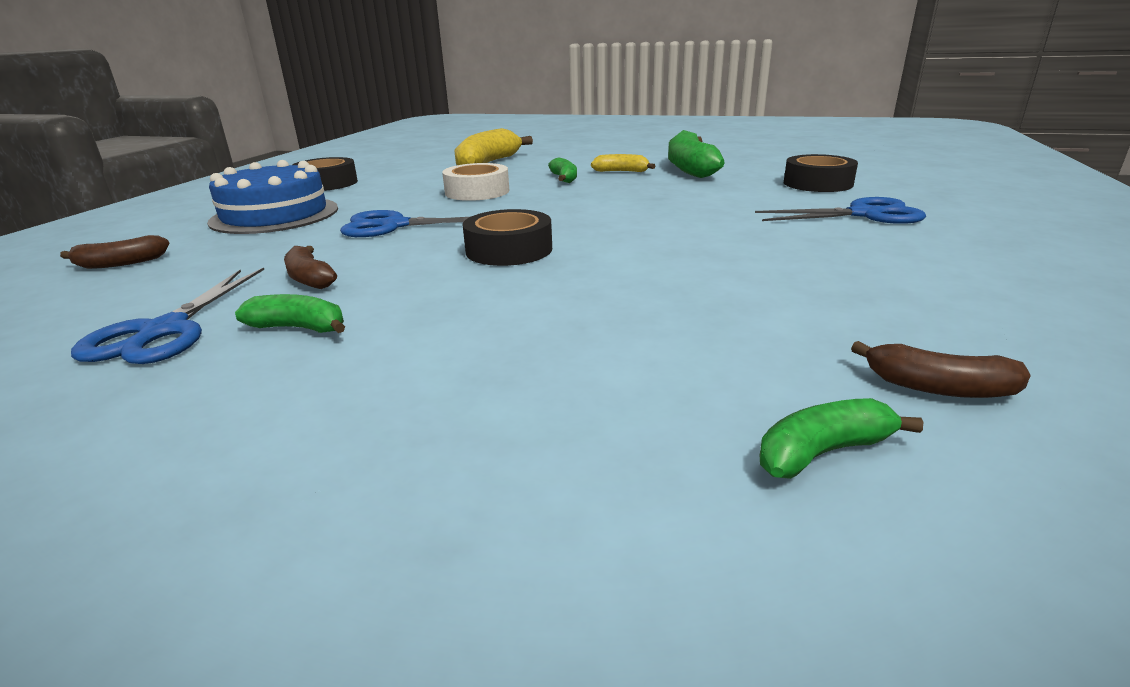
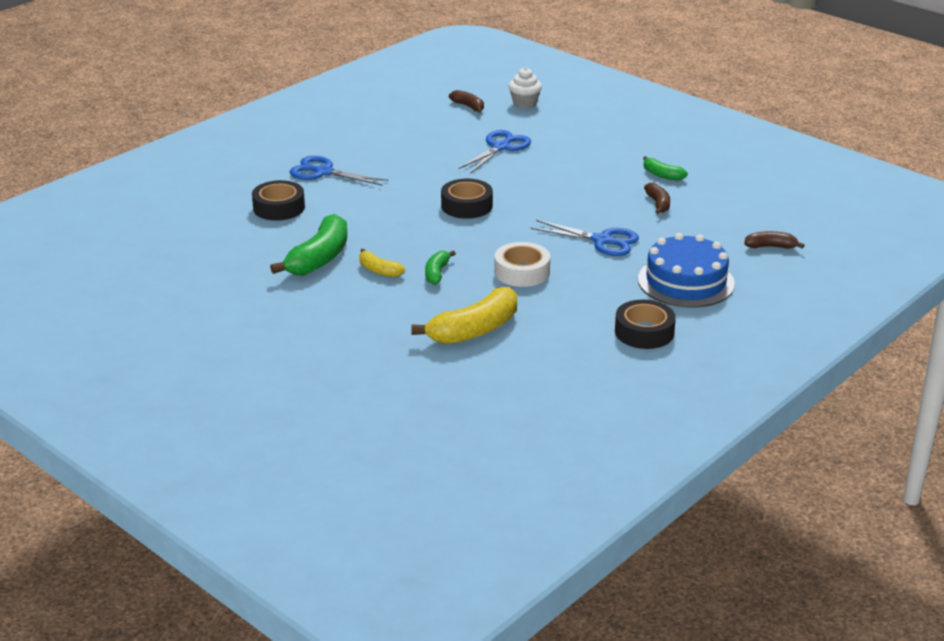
camera: 155 degrees left, 5 degrees up
blue scissors [71,267,264,364] -> blue scissors moved to [459,130,531,174]
black tape [463,209,552,266] -> black tape moved to [441,178,493,219]
green banana [760,398,923,479] -> white cupcake [509,67,542,109]

